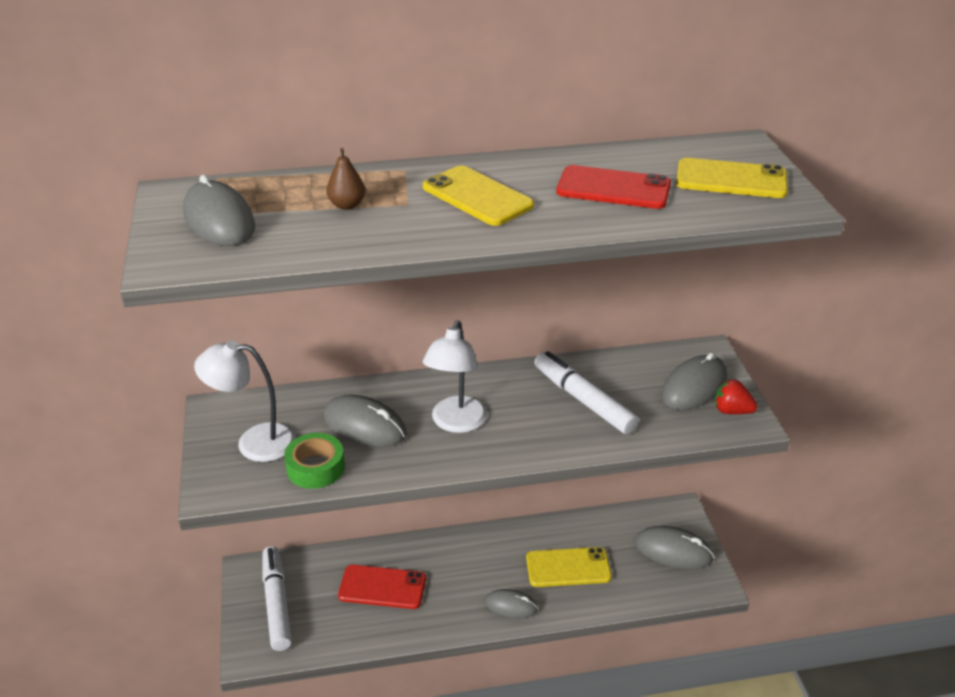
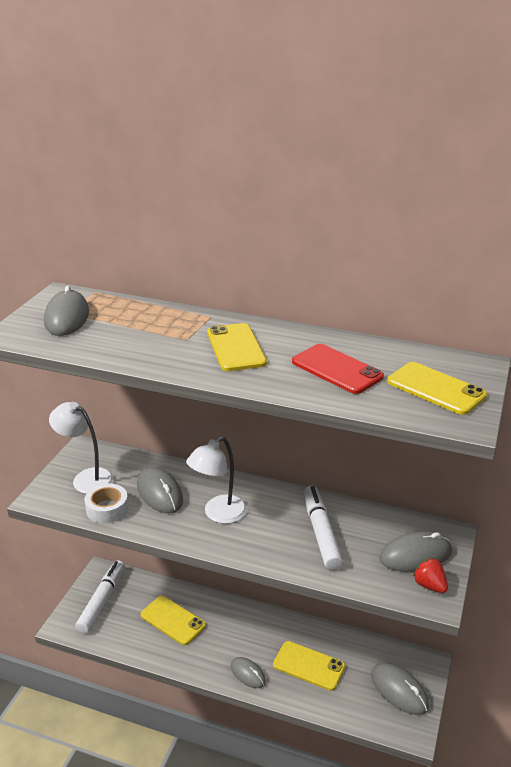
camera: 30 degrees right, 5 degrees down
green tape [284,433,345,489] -> white tape [84,483,129,523]
brown pear [326,148,365,210] -> none
red phone [338,565,426,609] -> yellow phone [141,596,206,645]

